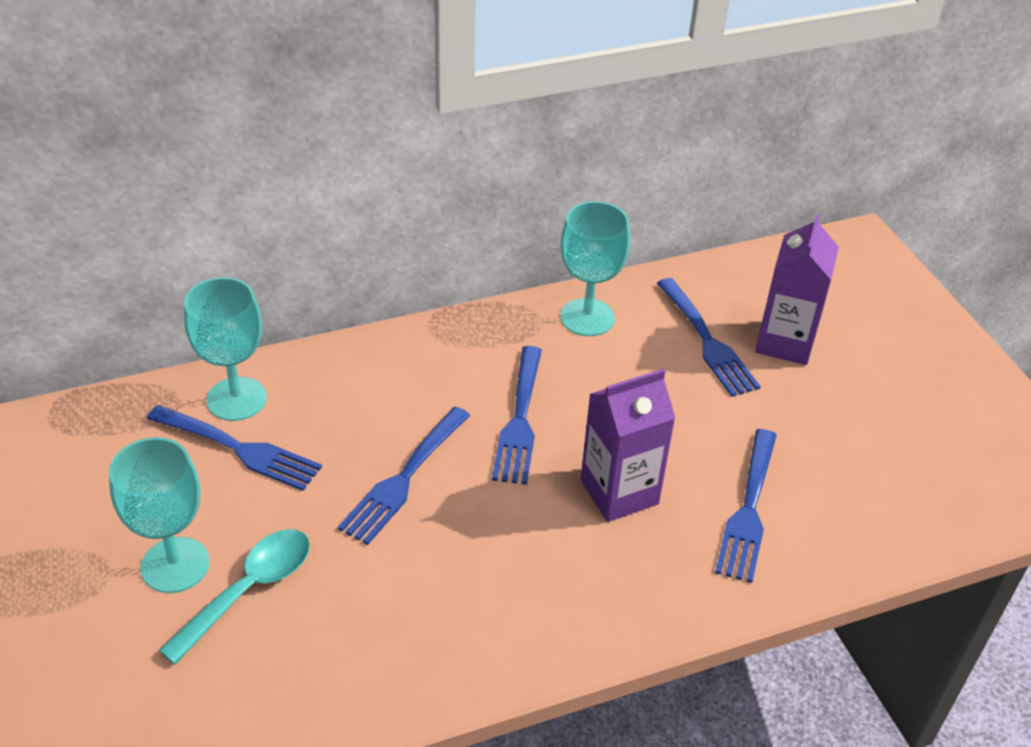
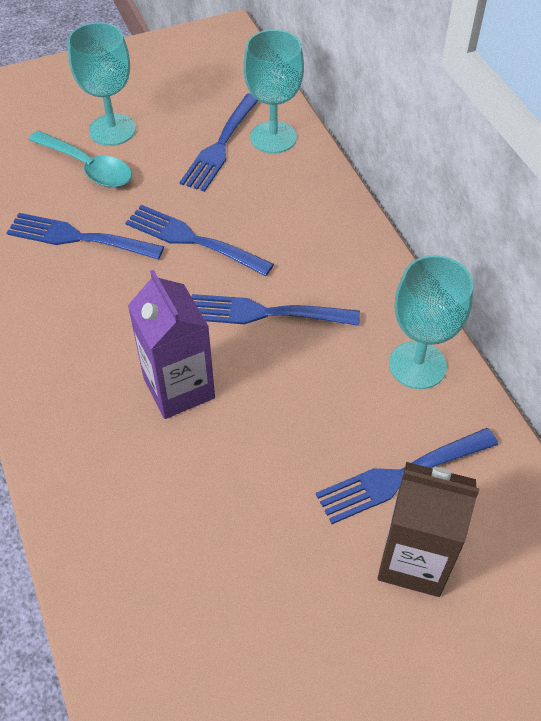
camera: 90 degrees right, 10 degrees up
blue fork [715,429,777,583] -> blue fork moved to [7,213,164,260]
purple carton [755,214,839,365] -> brown carton [377,462,479,597]

